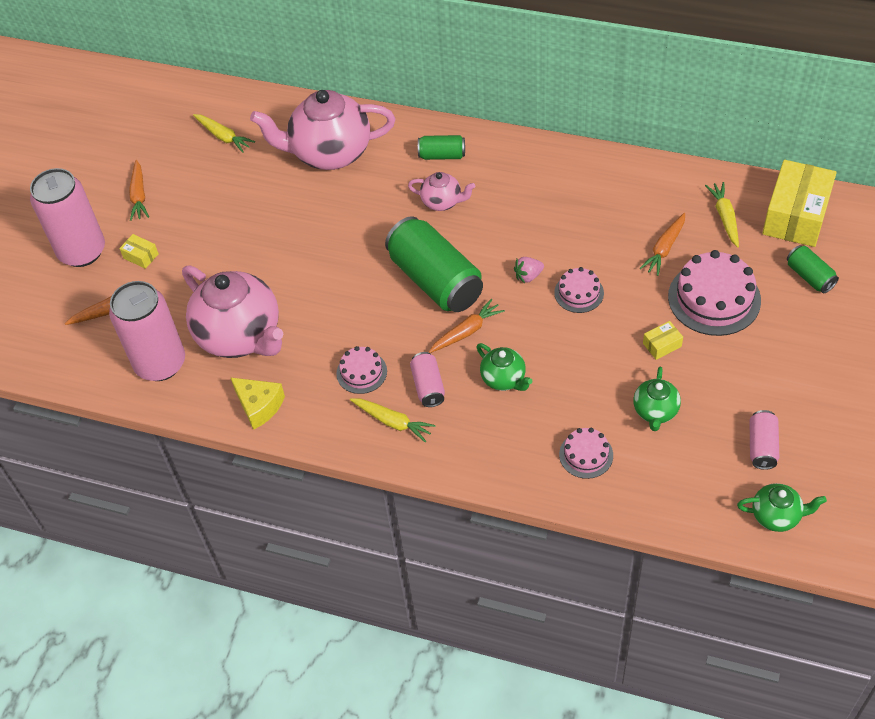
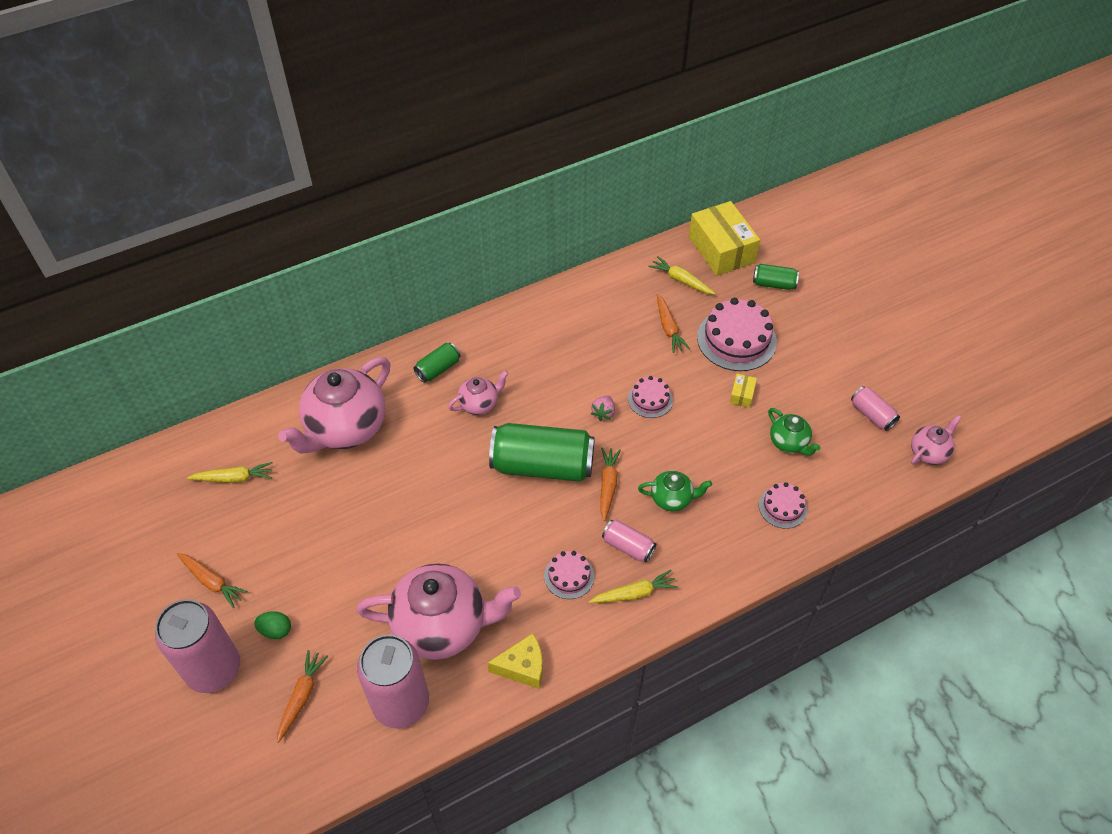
camera: 50 degrees left, 0 degrees up
yellow box [119,234,159,269] -> green egg [254,611,291,639]
green teapot [737,483,827,532] -> pink teapot [911,415,961,465]

